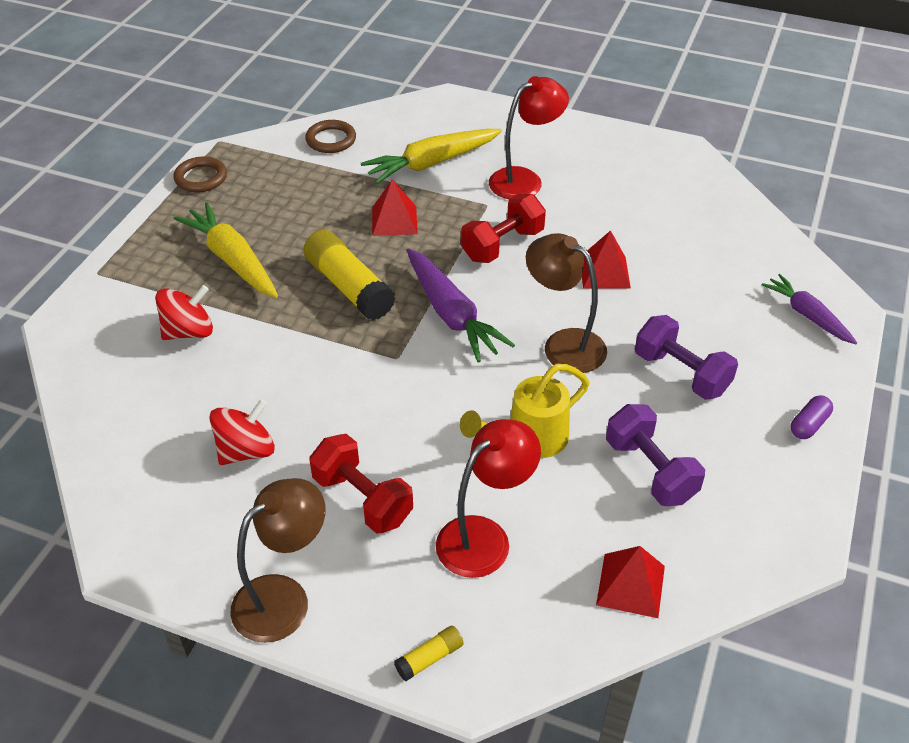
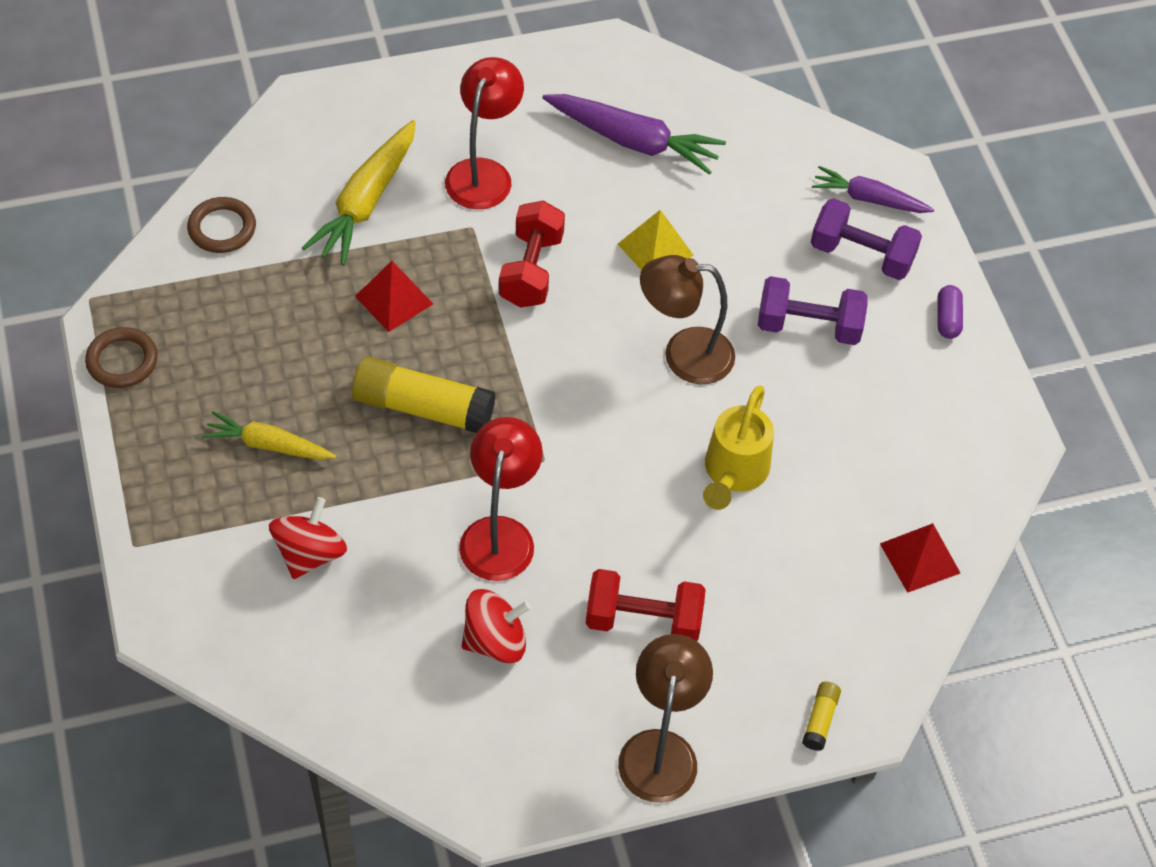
camera: 40 degrees left, 10 degrees up
yellow carrot [174,202,278,298] -> yellow carrot [202,411,336,460], size x0.64
red spinning top [209,399,275,465] -> red spinning top turned 60 degrees clockwise [462,589,531,663]
purple carrot [406,248,515,362] -> purple carrot moved to [542,94,726,175]
red lamp [436,419,541,578] -> red lamp moved to [459,417,543,581]
red pyramid [582,230,631,289] -> yellow pyramid [618,210,694,270]
purple dumbbell [606,404,705,506] -> purple dumbbell moved to [811,198,922,280]

